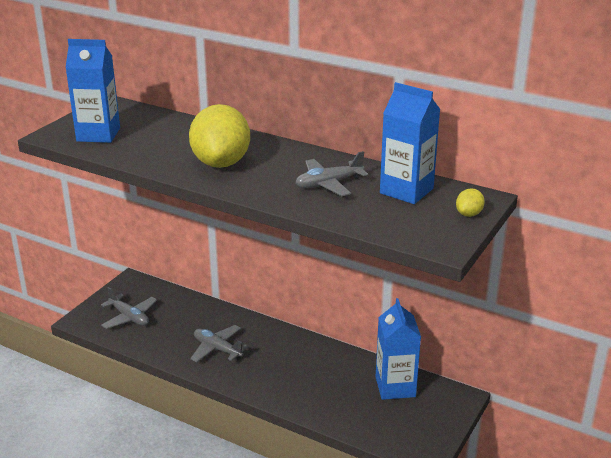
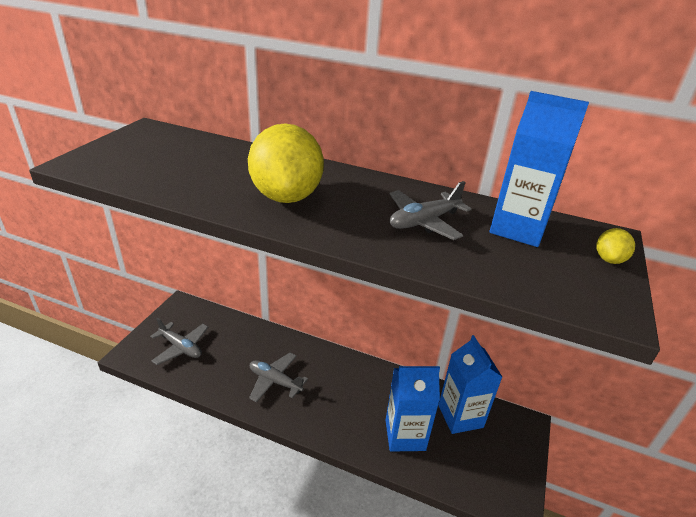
camera: 10 degrees left, 5 degrees up
blue carton [65,39,120,143] -> blue carton moved to [386,366,440,452]

